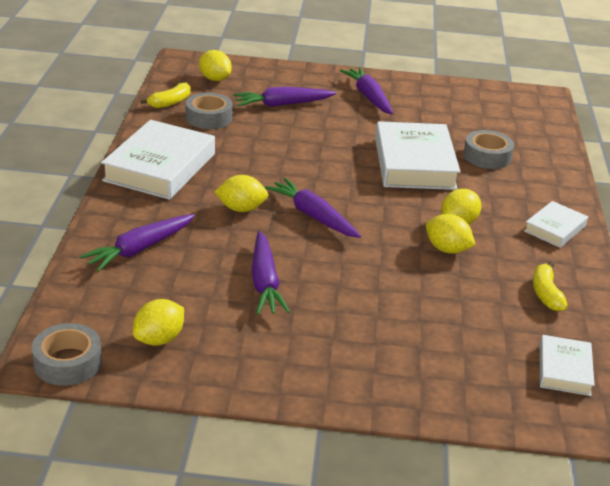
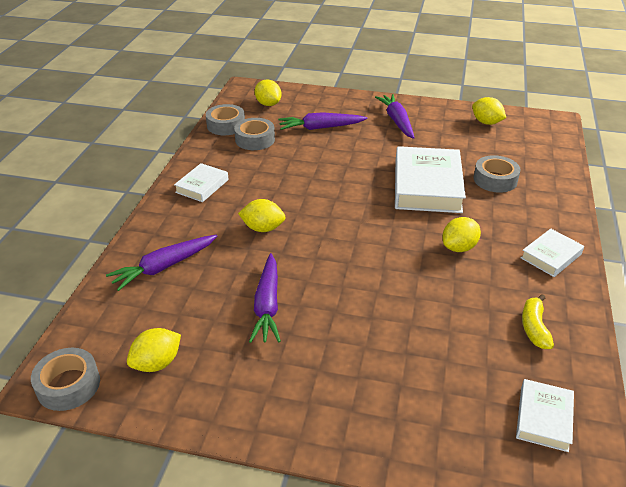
camera: 10 degrees right, 5 degrees up
white book [101,120,215,200] -> white book [174,163,229,202], size x0.52
yellow banana [141,83,190,108] -> grey tape [206,104,245,135]
purple carrot [265,178,361,238] -> none
yellow lemon [426,214,476,254] -> yellow lemon moved to [472,97,506,125]

